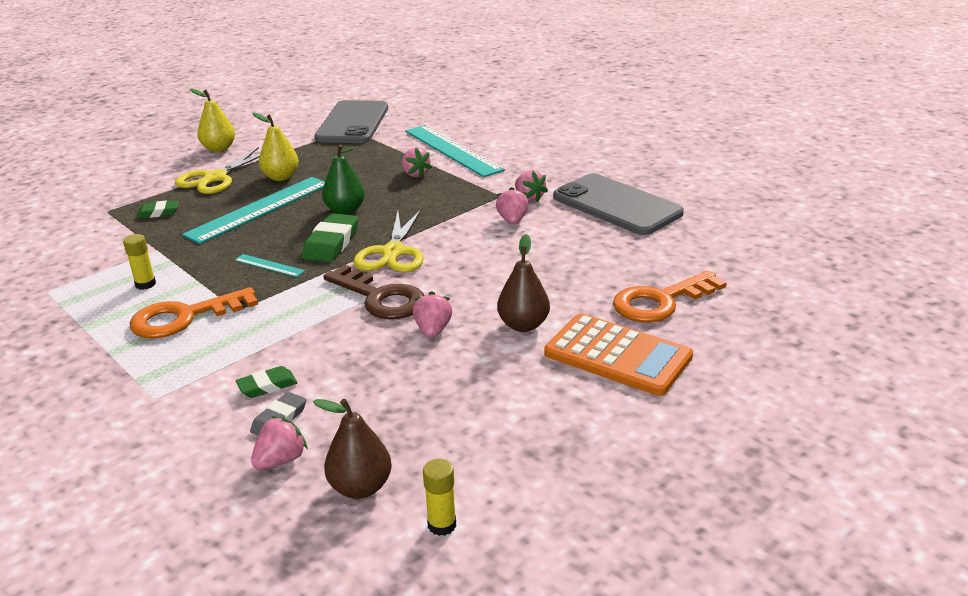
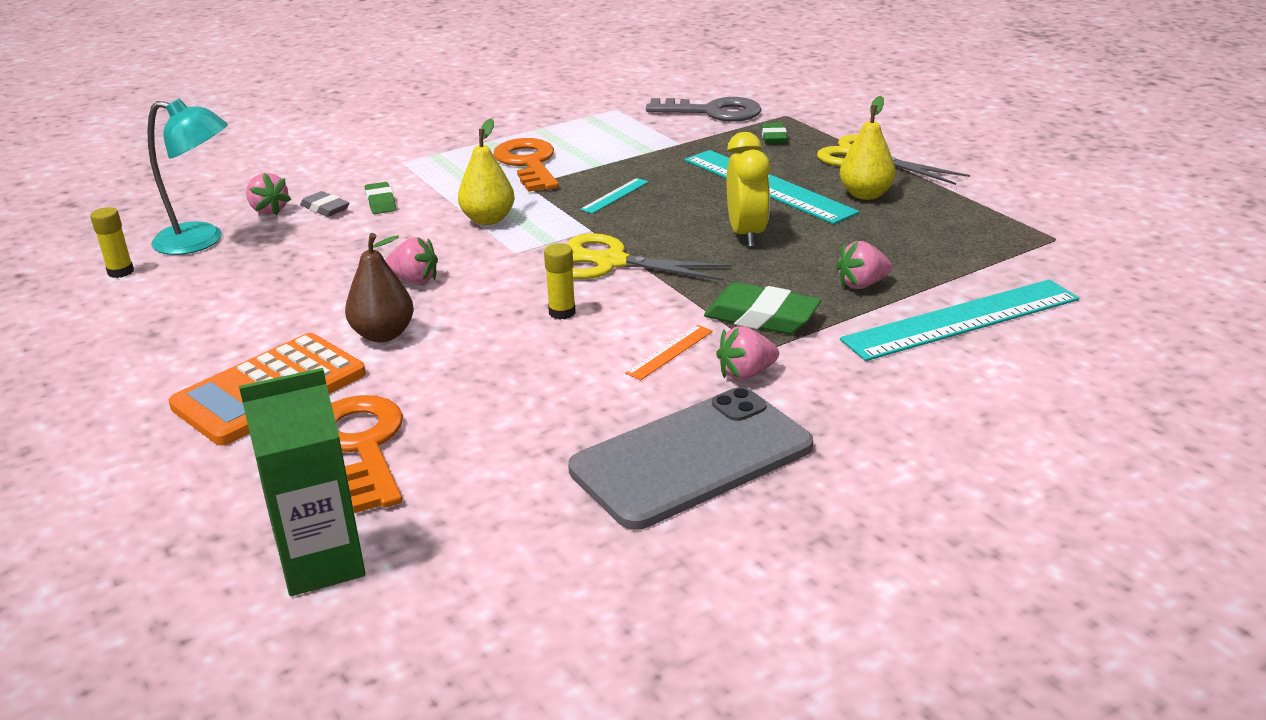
camera: 100 degrees right, 0 degrees up
yellow glue stick [123,234,156,290] -> yellow glue stick moved to [544,243,576,320]
yellow pear [190,89,235,152] -> yellow pear moved to [458,119,515,225]
green eraser [302,213,359,262] -> green eraser moved to [704,282,821,334]
brown pear [313,399,392,499] -> turquoise lamp [148,98,228,255]
grey phone [314,100,388,143] -> none
green pear [322,144,365,215] -> yellow clock [727,132,770,247]
brown key [323,265,424,319] -> none
pink strawberry [496,187,529,224] -> orange ruler [625,325,713,380]
none -> green carton [239,368,366,596]
none -> grey key [646,97,762,122]

